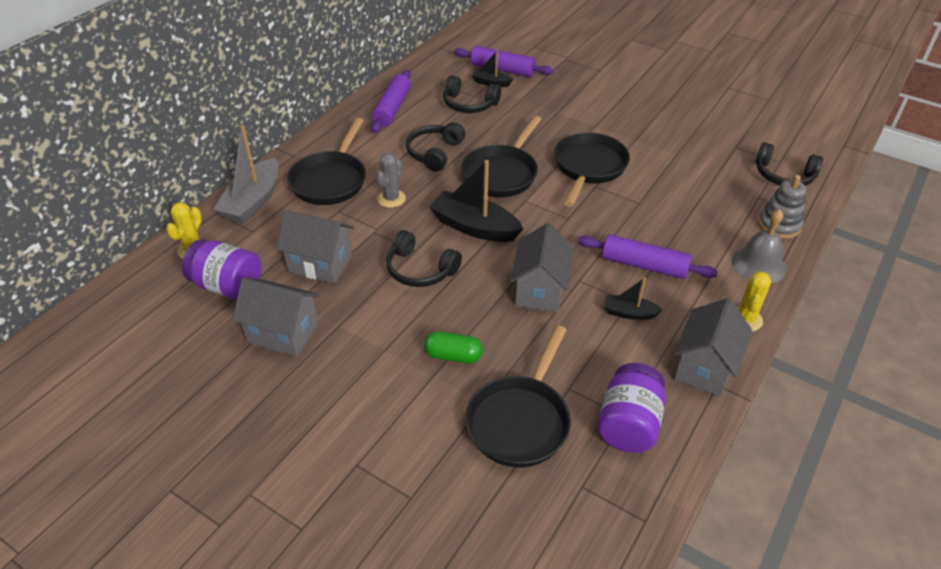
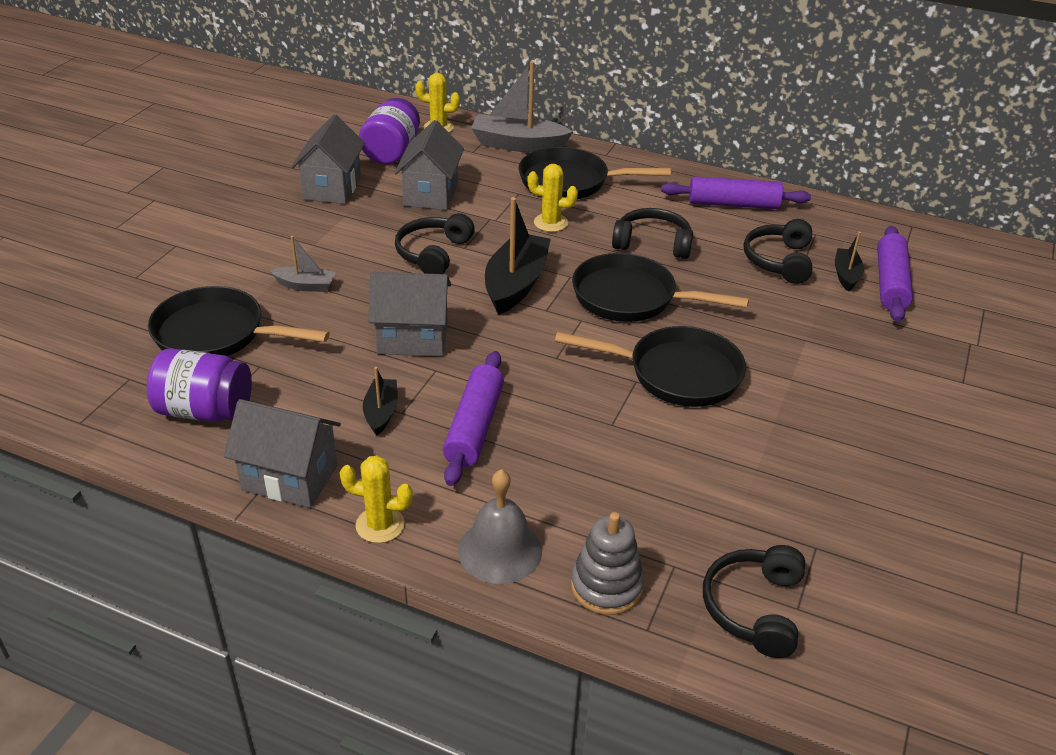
camera: 80 degrees right, 5 degrees down
grey cactus [376,153,406,208] -> yellow cactus [528,164,578,232]
green capsule [424,331,483,364] -> grey boat [271,236,336,292]

